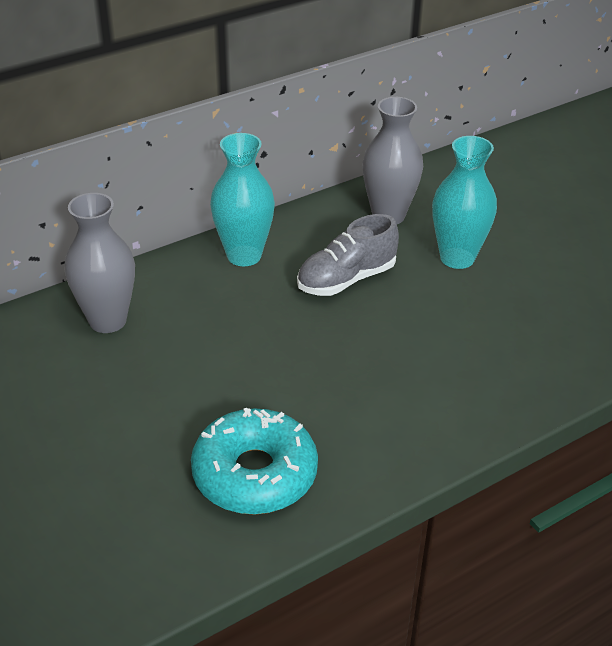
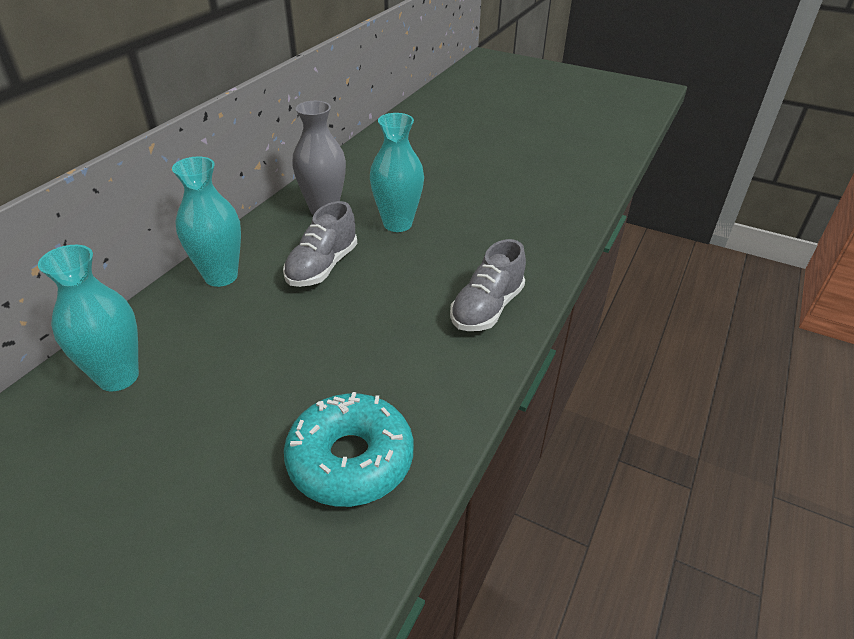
camera: 30 degrees left, 0 degrees up
grey vase [65,193,135,333] -> turquoise vase [38,245,139,392]
none -> grey shoe [450,239,526,331]

